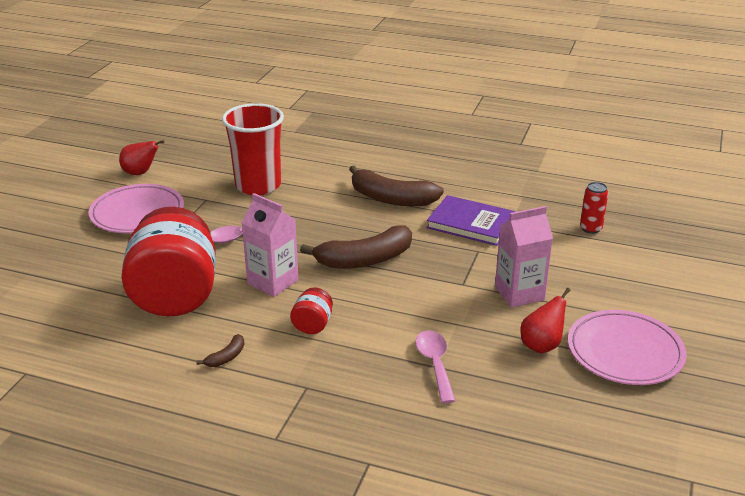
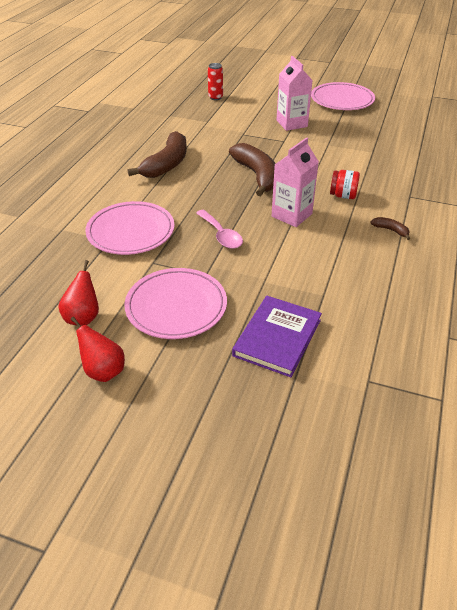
camera: 90 degrees left, 10 degrees up
red jar [121,207,216,316] -> none
red cup [222,103,284,195] -> pink plate [85,201,175,255]
pink spoon [415,331,456,404] -> none
purple book [427,195,516,246] -> purple book moved to [232,296,322,377]
red pear [521,288,571,353] -> red pear moved to [71,317,125,382]

